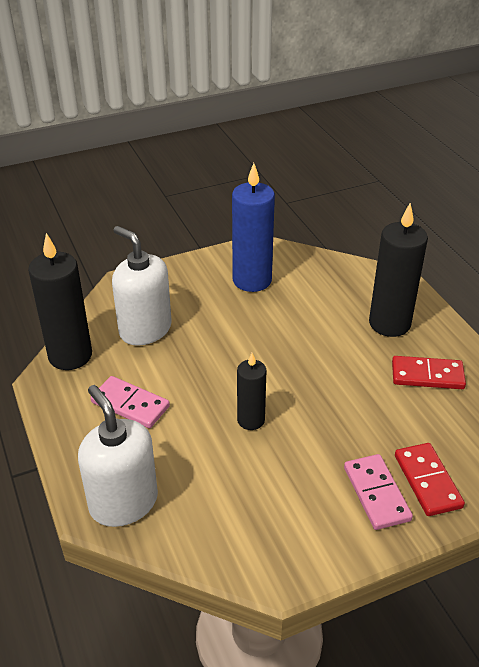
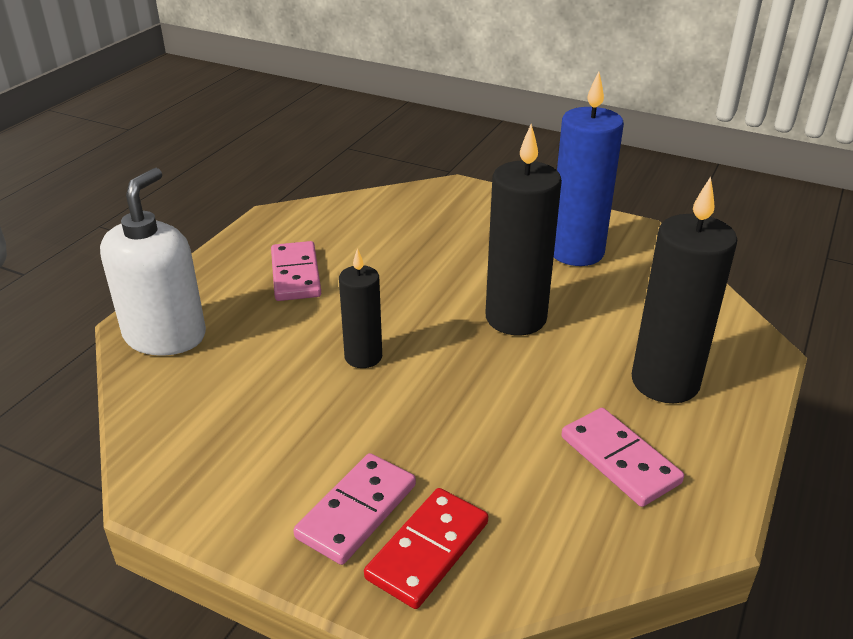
camera: 50 degrees right, 5 degrees down
black candle [28,233,92,370] -> black candle moved to [485,124,562,335]
white soap dispenser [112,226,172,346] -> none
red domino [392,356,466,389] -> pink domino [561,408,684,507]

